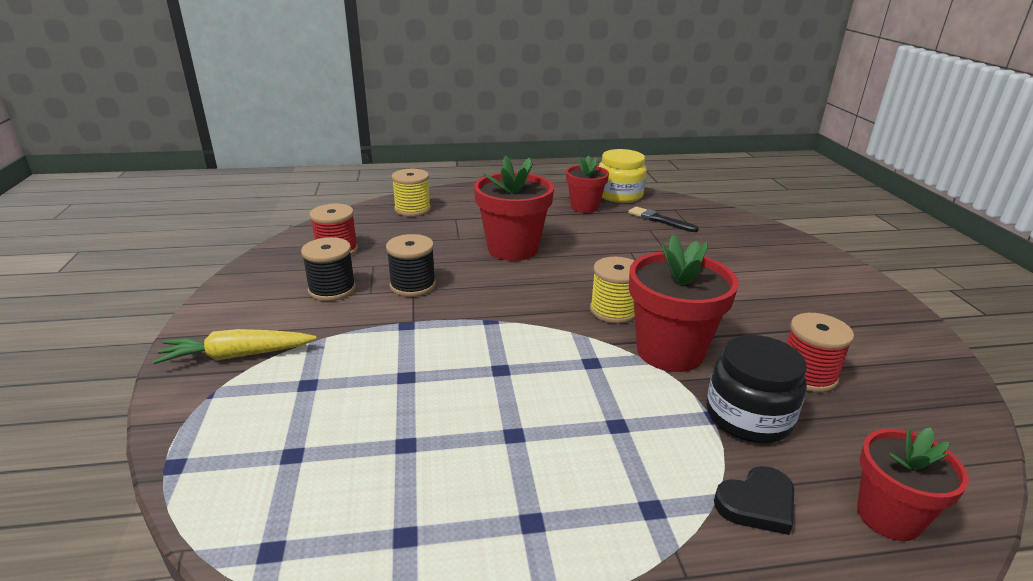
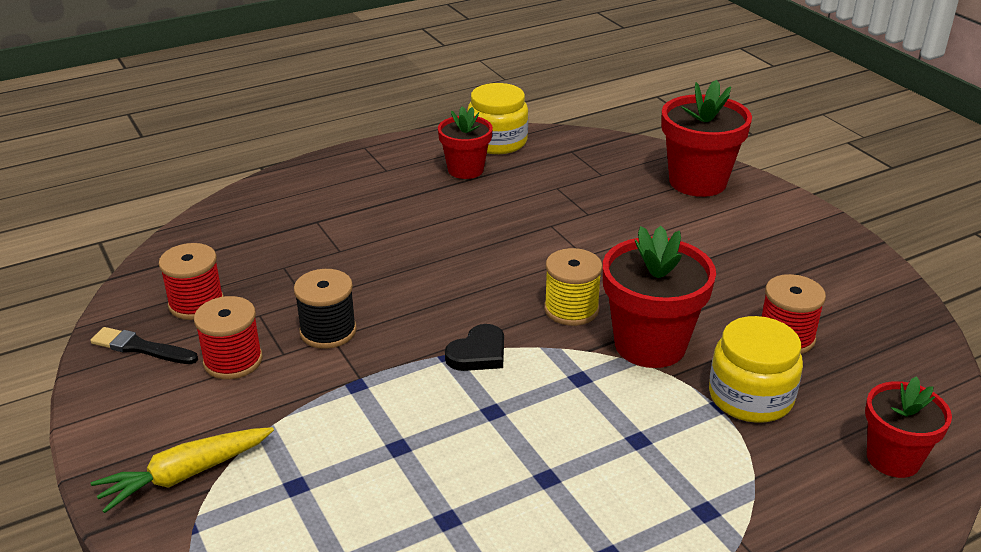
camera: 20 degrees left, 5 degrees up
black spool [301,237,356,301] -> red spool [194,296,263,379]
yellow spool [392,169,431,216] -> none
red flower pot [474,155,554,261] -> red flower pot moved to [661,79,752,197]
black brush [628,206,699,232] -> black brush moved to [90,327,198,364]
black jar [706,335,807,443] -> yellow jar [709,316,803,423]
black heart [714,466,794,535] -> black heart moved to [445,324,504,371]

